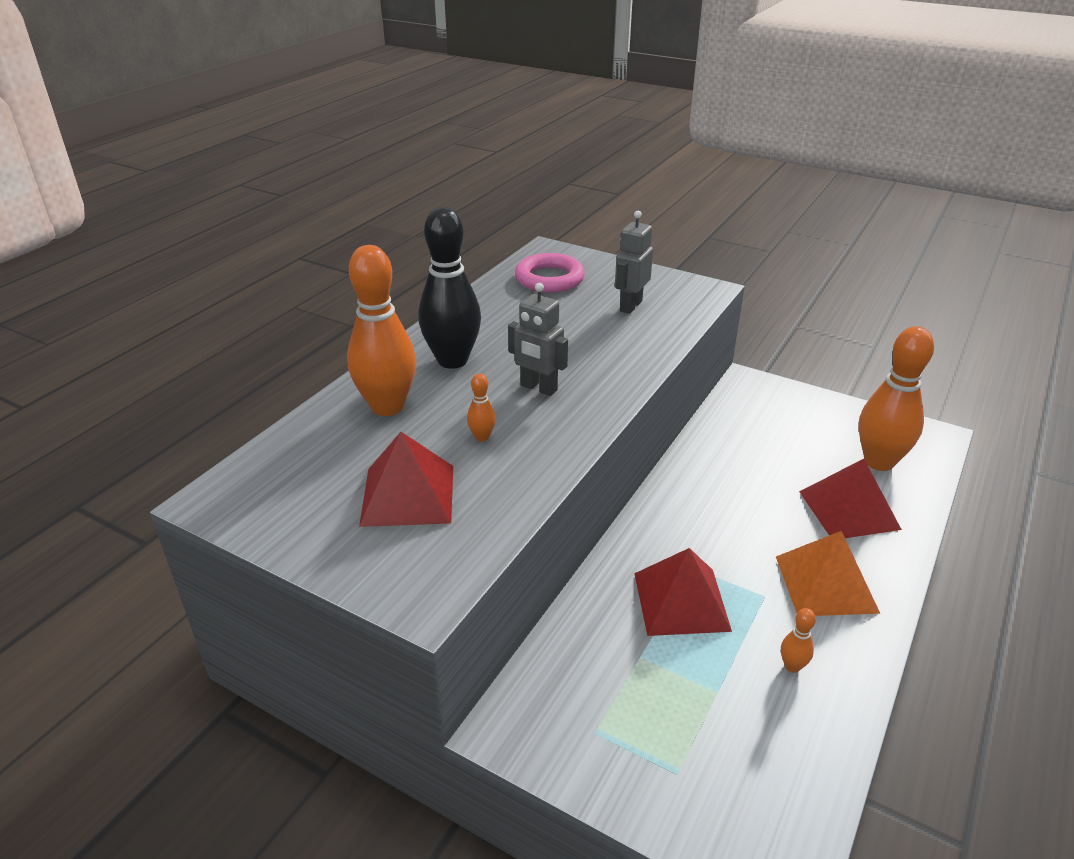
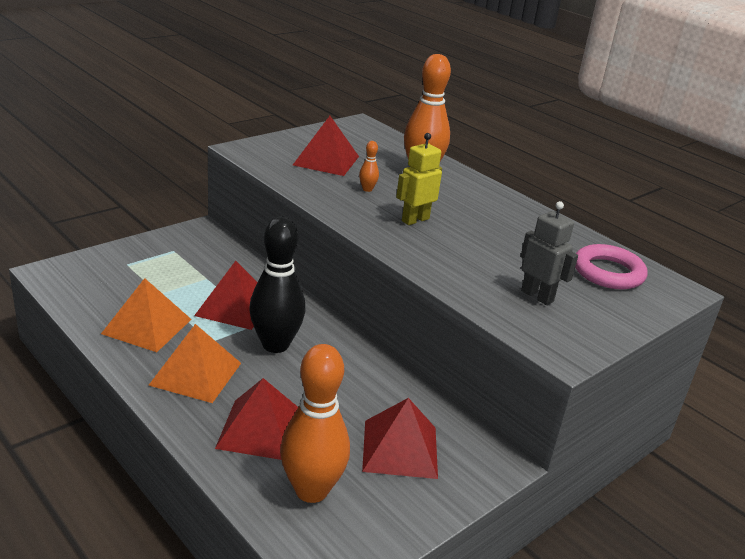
camera: 105 degrees right, 5 degrees down
black bowling pin [418,207,481,369] -> black bowling pin moved to [249,217,306,353]
grey robot [508,283,568,396] -> yellow robot [396,133,442,225]
orange bowling pin [781,608,816,673] -> orange pyramid [101,278,192,352]
none -> red pyramid [362,398,438,479]

